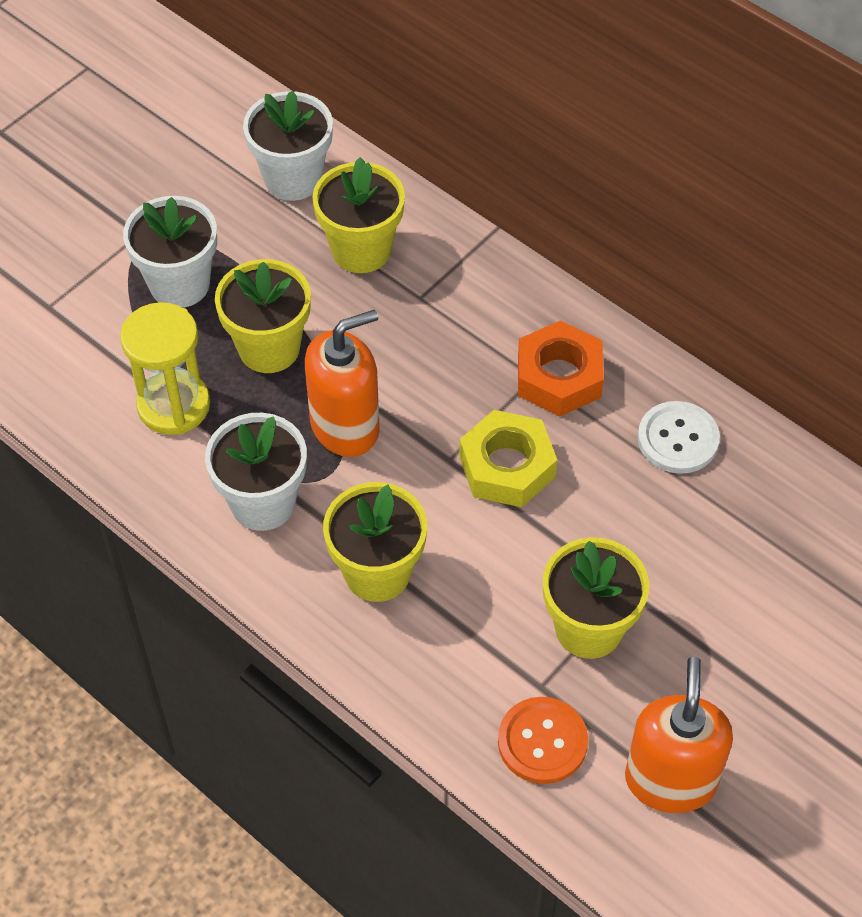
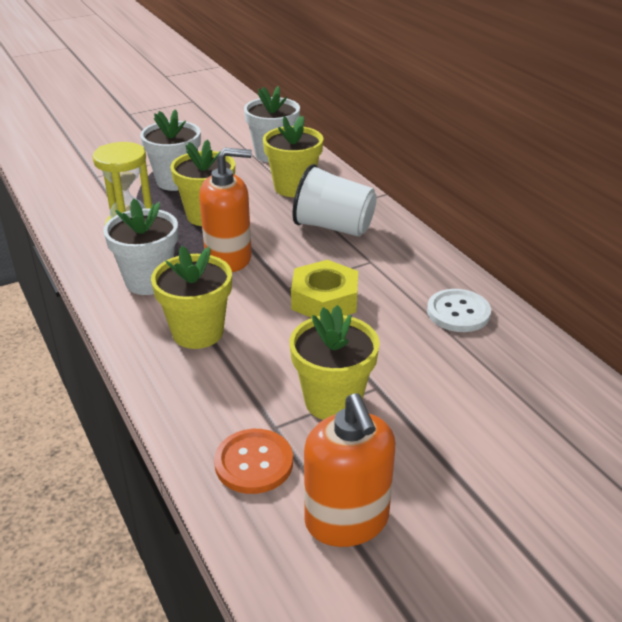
camera: 20 degrees right, 20 degrees down
orange nut [518,320,604,416] -> none
orange soap dispenser [625,657,733,813] -> orange soap dispenser turned 135 degrees clockwise [304,393,395,547]
none -> white cup [293,164,377,237]

